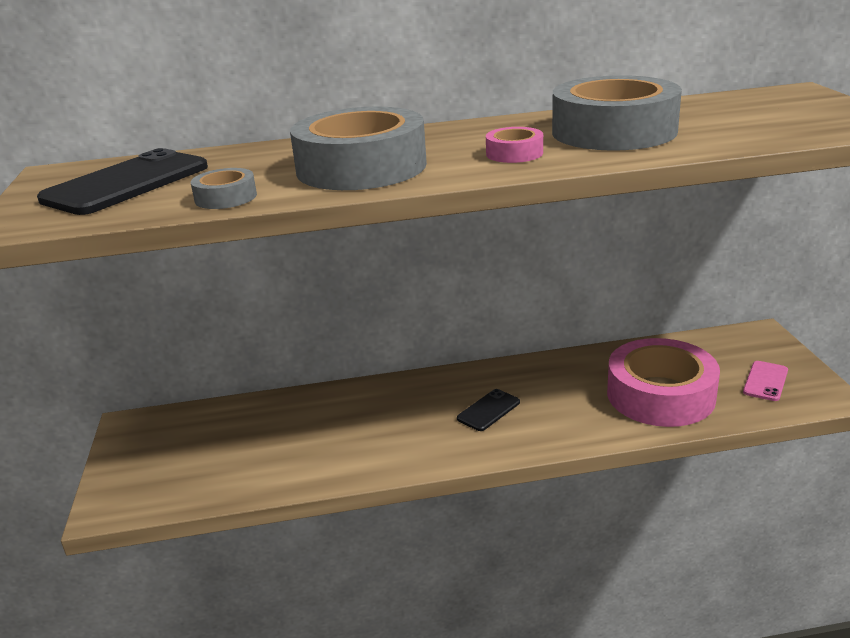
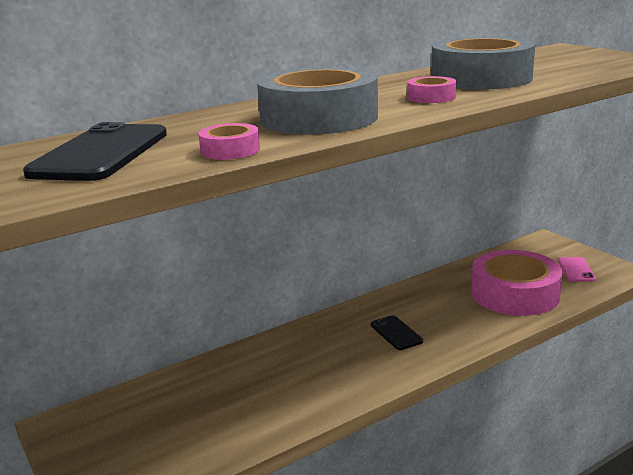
camera: 25 degrees left, 5 degrees down
grey tape [191,168,257,209] -> pink tape [198,123,260,160]
black phone [457,389,520,431] -> black phone turned 45 degrees counterclockwise [371,315,423,350]

